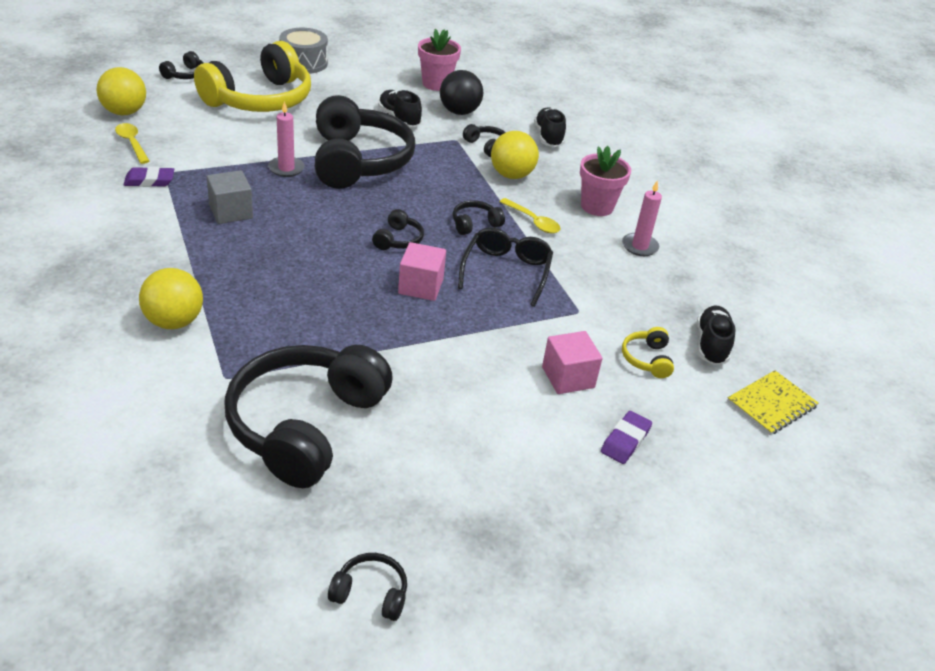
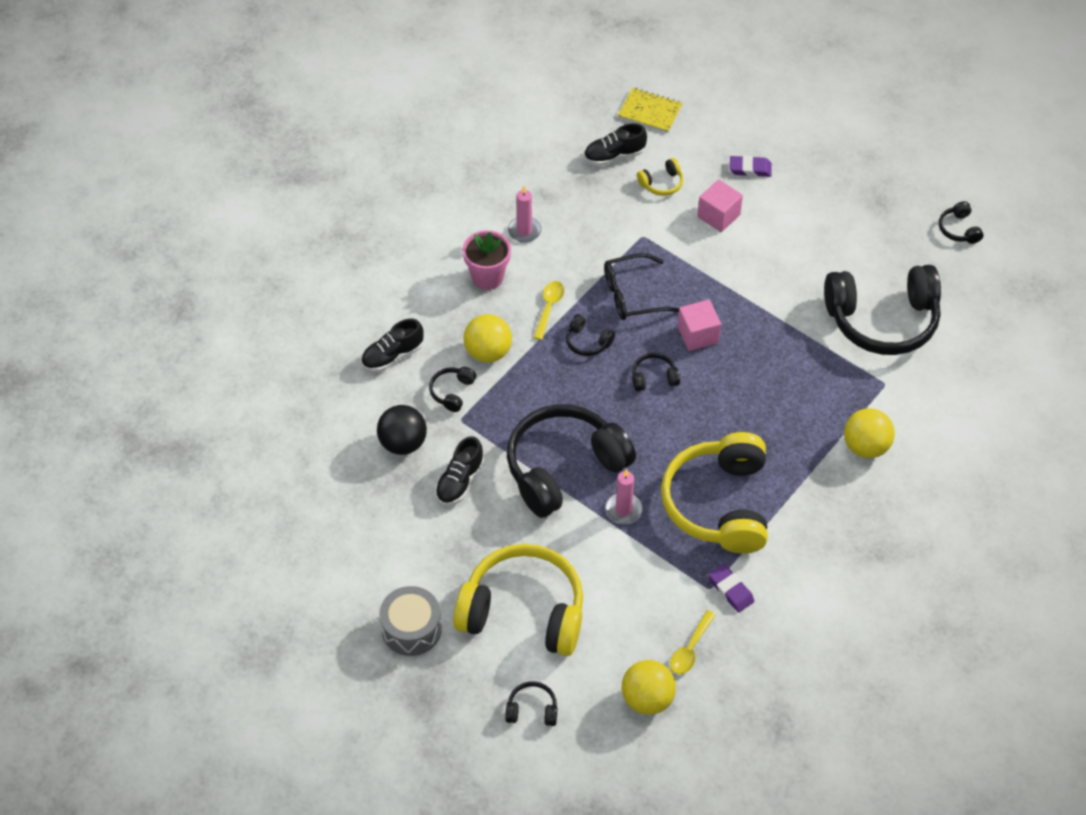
camera: 115 degrees left, 15 degrees up
grey cube [207,170,253,224] -> yellow headphones [661,432,768,554]
pink flower pot [418,29,461,91] -> none

